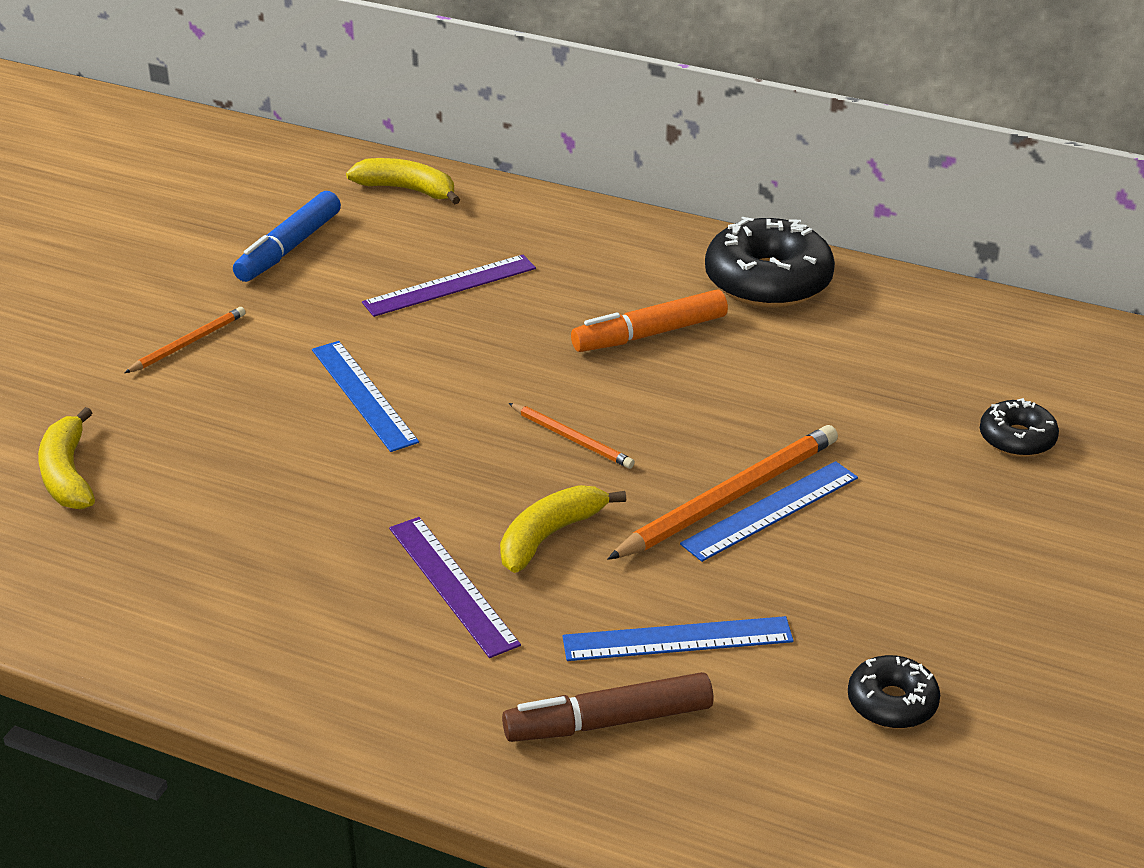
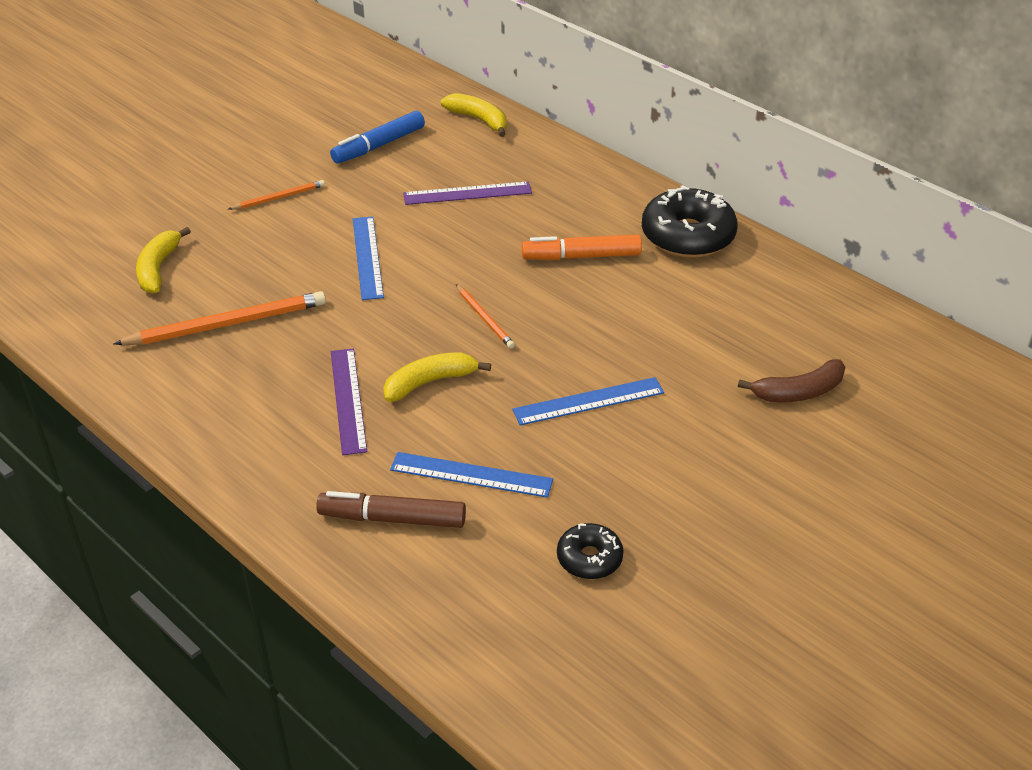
camera: 20 degrees right, 5 degrees up
orange pencil [607,425,838,560] -> orange pencil moved to [114,291,326,345]
black donut [980,398,1059,457] -> brown banana [738,359,845,402]

